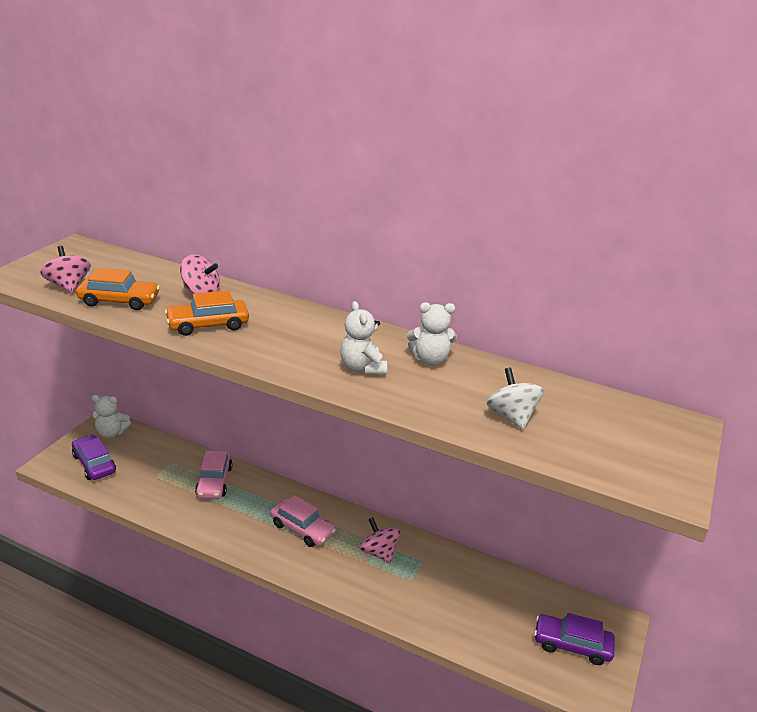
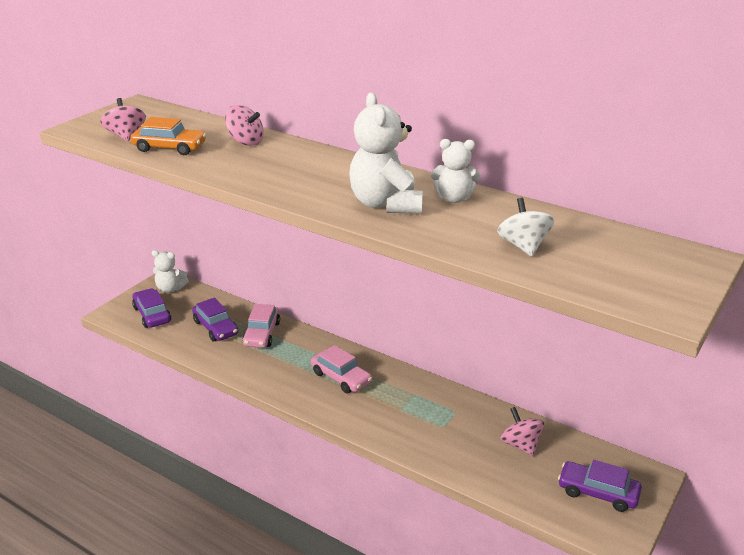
camera: 10 degrees right, 0 degrees up
orange car [165,290,249,336] -> none
white teddy bear [340,301,387,375] -> white teddy bear [349,93,423,213], size x1.64
pink spinning top [360,517,400,563] -> pink spinning top moved to [500,407,544,456]
none -> purple car [192,297,238,342]

